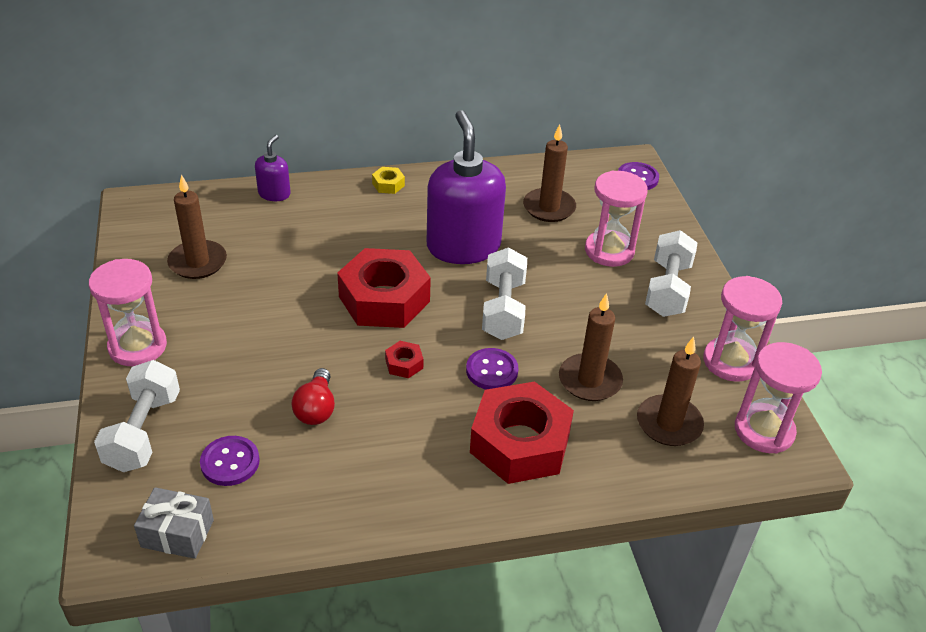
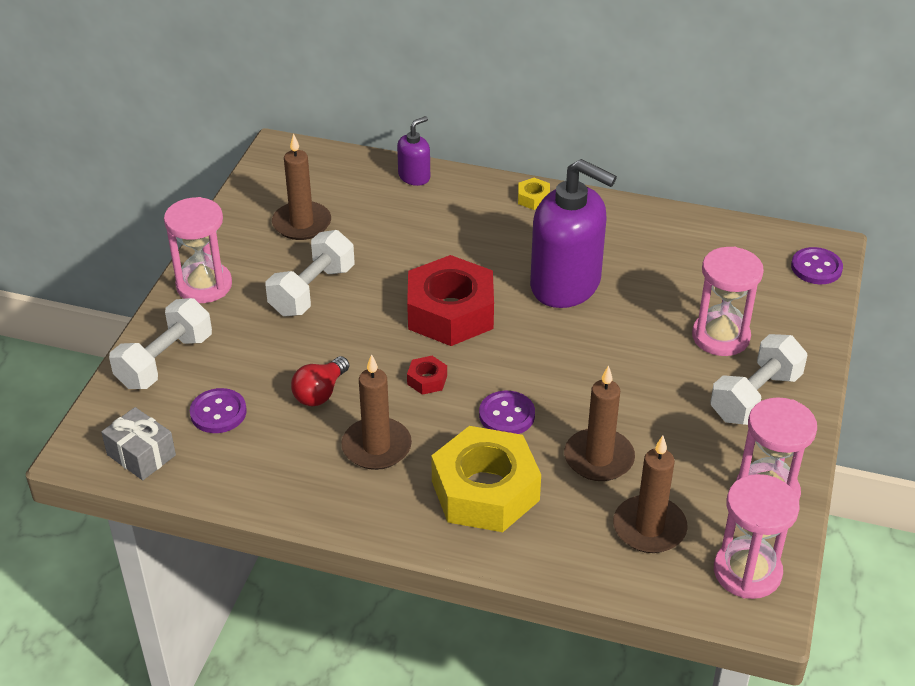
camera: 30 degrees right, 0 degrees up
purple soap dispenser [427,110,506,264] -> purple soap dispenser turned 105 degrees clockwise [530,159,617,308]
red nut [470,381,574,484] -> yellow nut [431,426,541,532]
white dumbbell [482,247,527,340] -> white dumbbell moved to [266,230,355,316]
brown candle [523,124,576,222] -> brown candle moved to [341,354,412,470]

